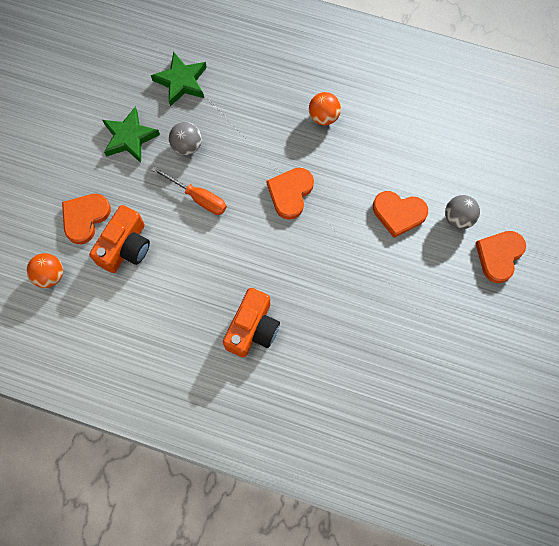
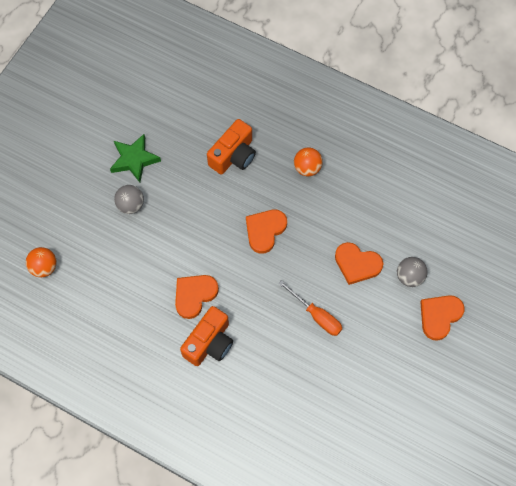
camera: 10 degrees right, 5 degrees down
orange heart [62,194,111,244] -> orange heart moved to [175,275,219,319]
orange camera [89,205,150,273] -> orange camera moved to [207,119,256,174]
green star [151,51,207,107] -> none
orange screwdriver [152,166,227,215] -> orange screwdriver moved to [278,280,342,336]
grey ball [169,122,202,155] -> grey ball moved to [114,185,144,214]

